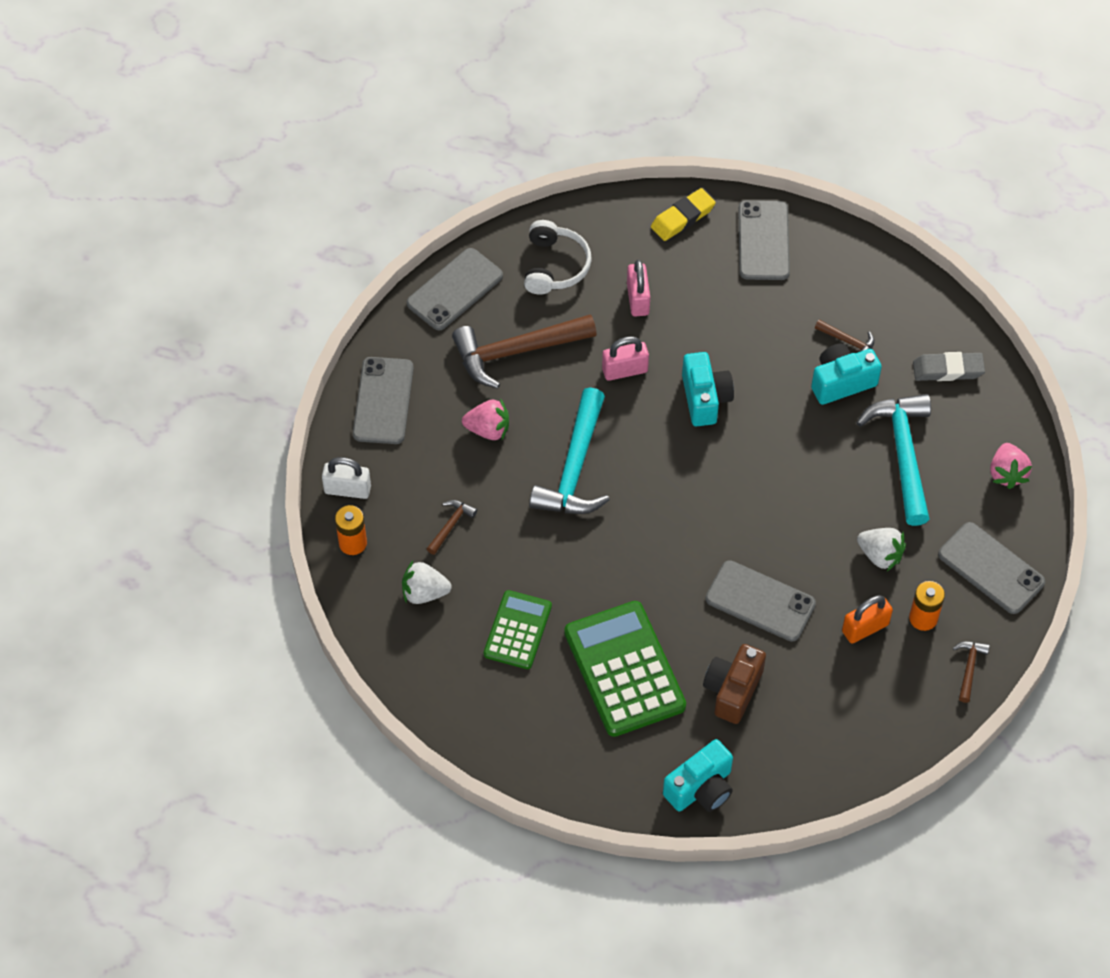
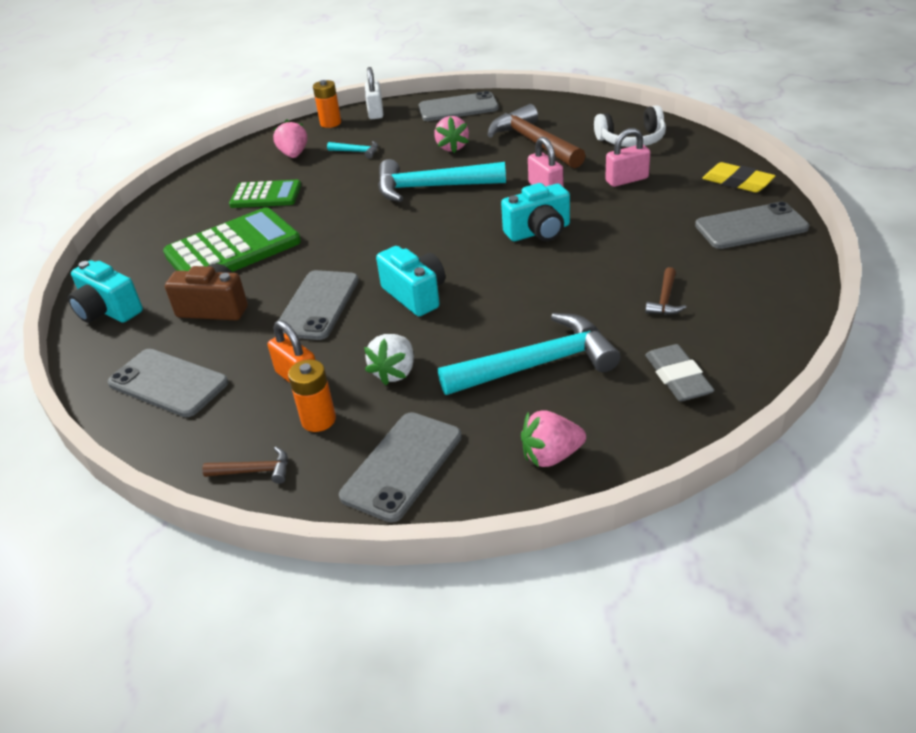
camera: 80 degrees right, 20 degrees down
white strawberry [402,561,452,604] -> pink strawberry [273,119,307,158]
grey phone [407,248,503,330] -> grey phone moved to [107,349,229,417]
brown hammer [427,500,477,555] -> turquoise hammer [327,141,378,159]
turquoise camera [811,343,882,405] -> turquoise camera moved to [376,246,445,316]

